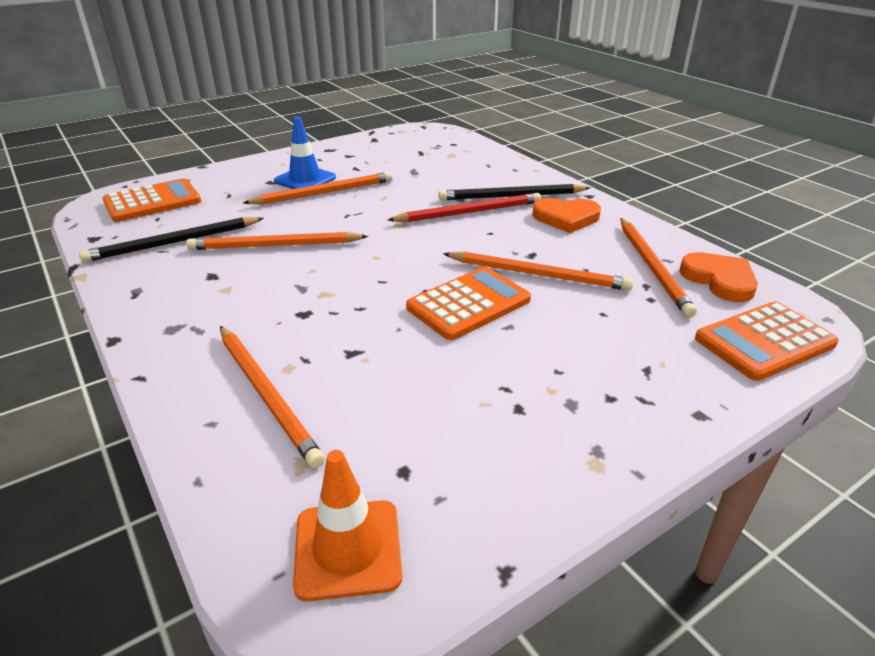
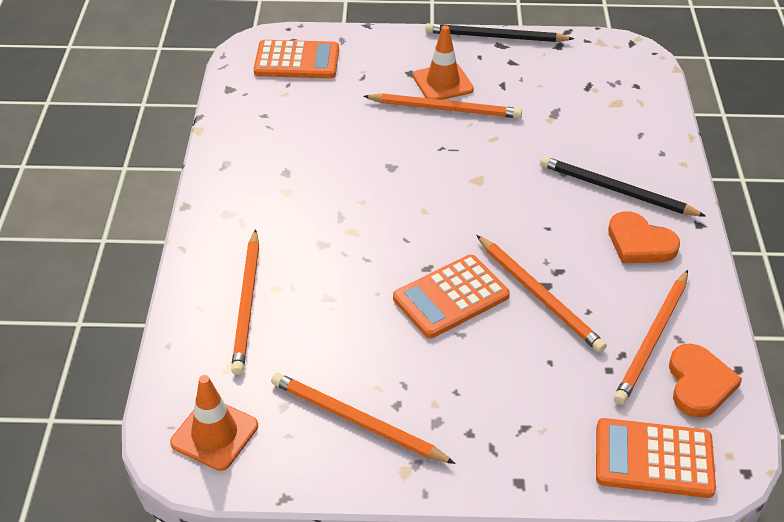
camera: 35 degrees right, 10 degrees up
black pencil [79,217,264,262] -> black pencil moved to [425,23,574,42]
orange pencil [186,232,368,250] -> orange pencil moved to [271,373,456,464]
blue traffic cone [274,117,336,189] -> orange traffic cone [413,25,474,100]
red pencil [388,193,541,222] -> none
orange calculator [406,267,531,340] -> orange calculator turned 150 degrees clockwise [393,255,510,338]

